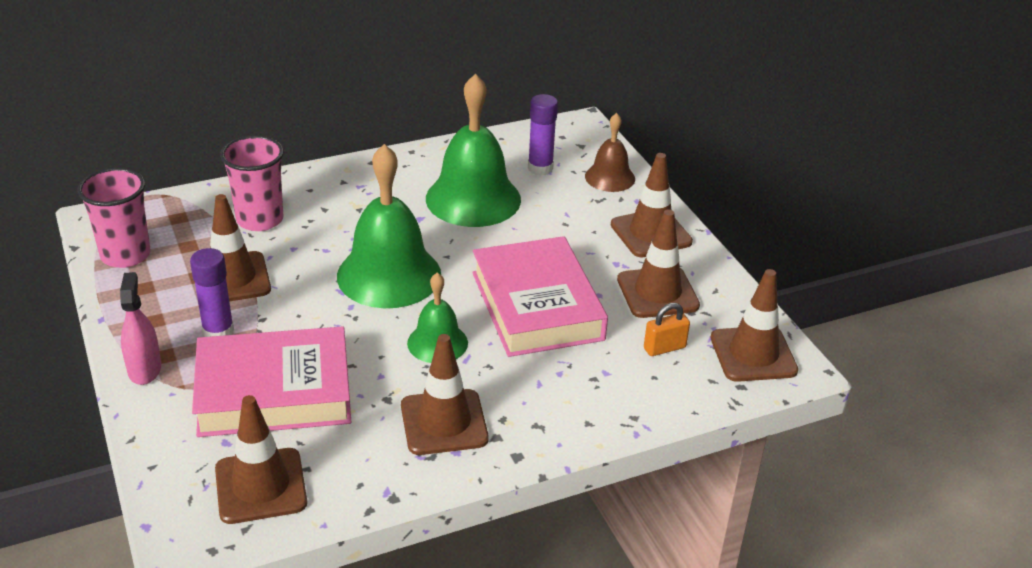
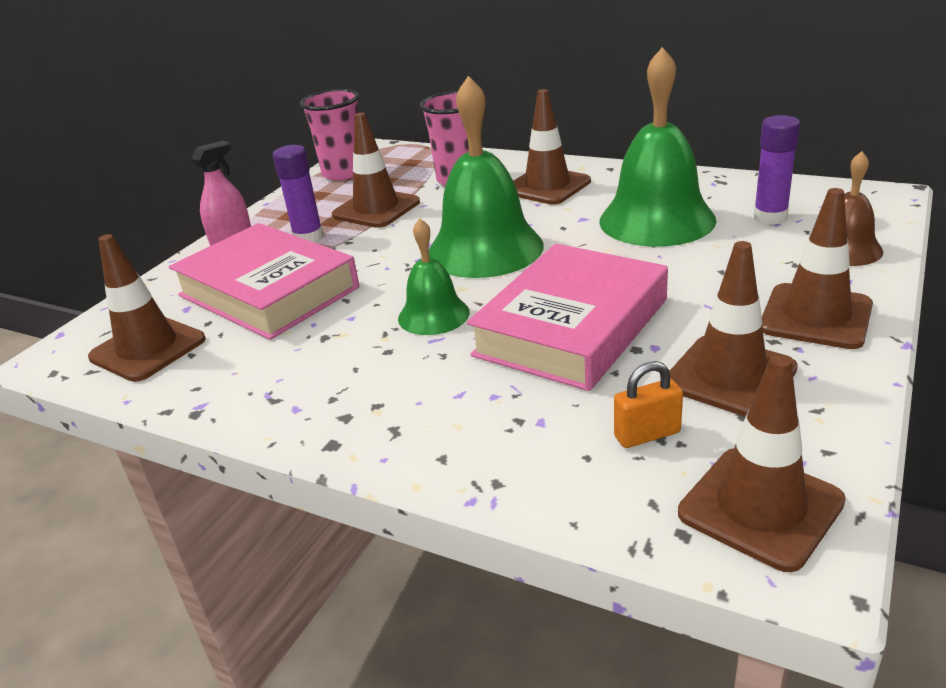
camera: 55 degrees right, 5 degrees down
brown traffic cone [401,334,489,455] -> brown traffic cone moved to [513,89,591,205]
orange padlock [644,303,690,356] -> orange padlock turned 45 degrees counterclockwise [614,361,683,448]

